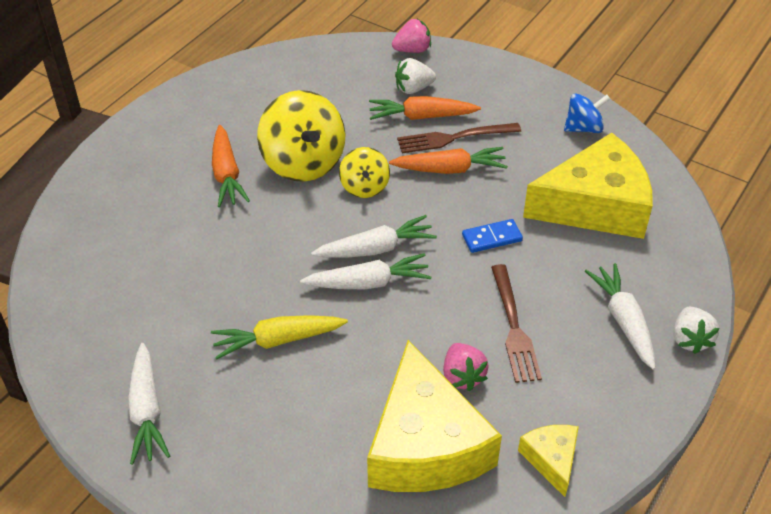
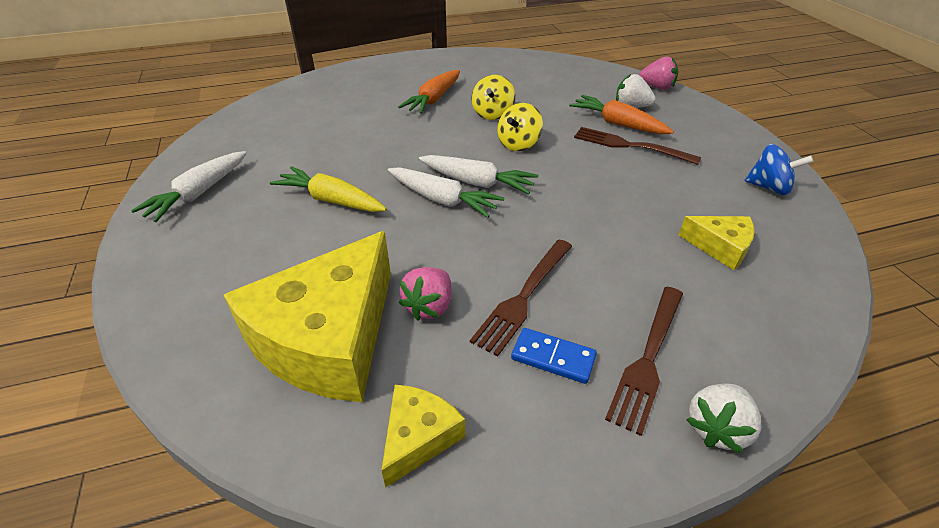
camera: 40 degrees right, 5 degrees down
yellow spinning top [257,90,345,182] -> yellow spinning top [472,75,515,120], size x0.56
orange carrot [389,147,508,174] -> none
blue domino [462,219,523,253] -> blue domino moved to [511,328,597,384]
yellow cheese [523,133,653,239] -> yellow cheese [679,216,755,270], size x0.46
white carrot [585,263,655,370] -> brown fork [605,287,683,436]

